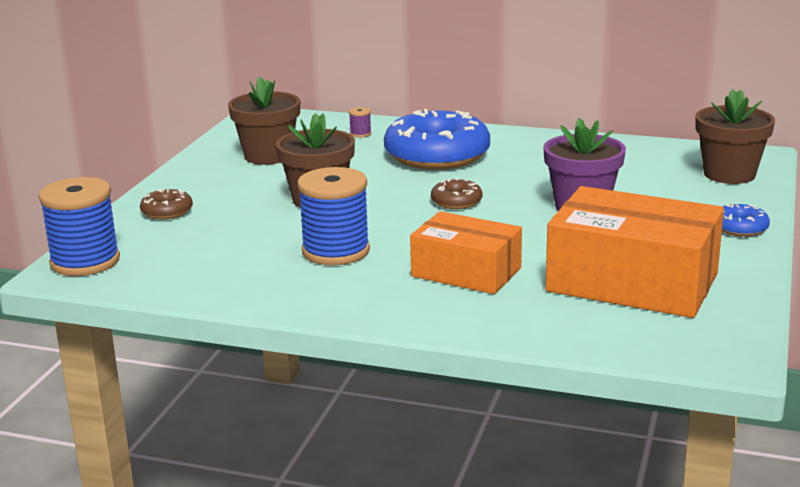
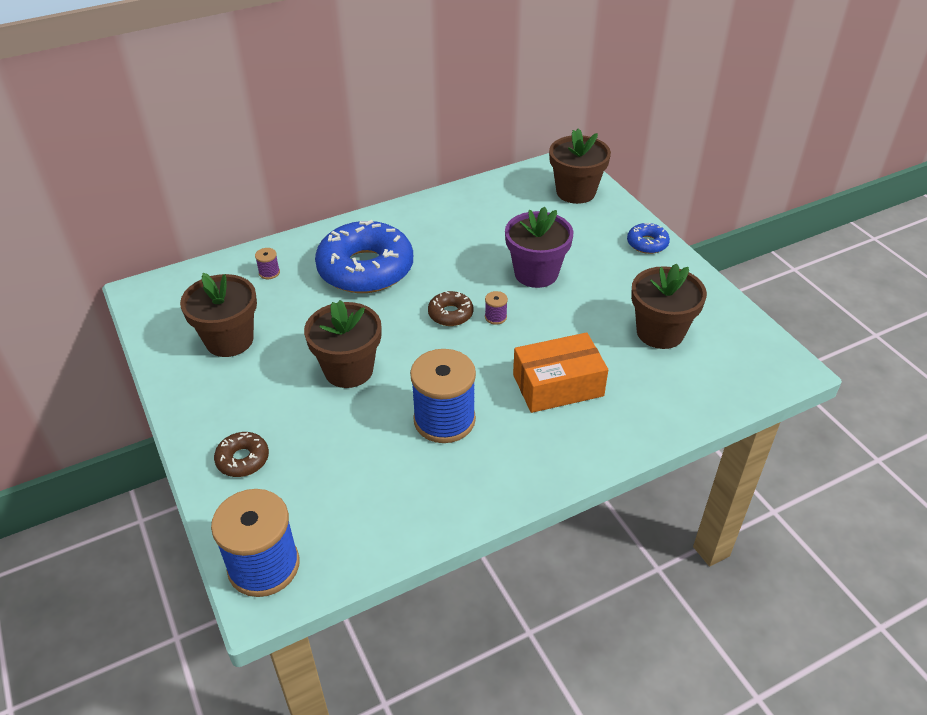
camera: 45 degrees left, 20 degrees up
orange box [546,186,724,318] -> brown flower pot [631,264,707,349]
none -> purple spool [485,291,508,325]

